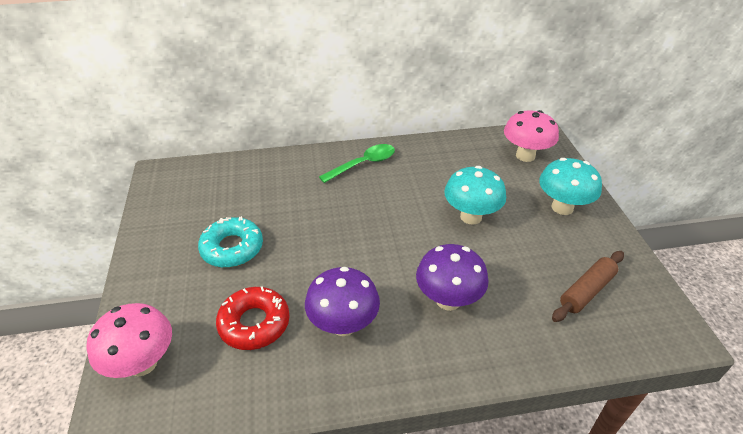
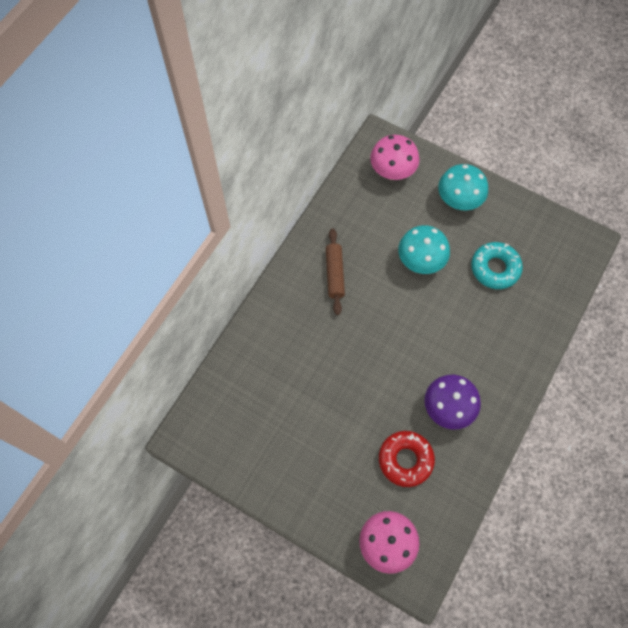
camera: 50 degrees left, 25 degrees up
turquoise donut [198,216,263,268] -> turquoise donut moved to [471,242,523,289]
green spoon [319,144,395,183] -> none
purple mushroom [416,244,489,311] -> none
brown rolling pin [552,251,624,322] -> brown rolling pin moved to [326,229,345,315]

